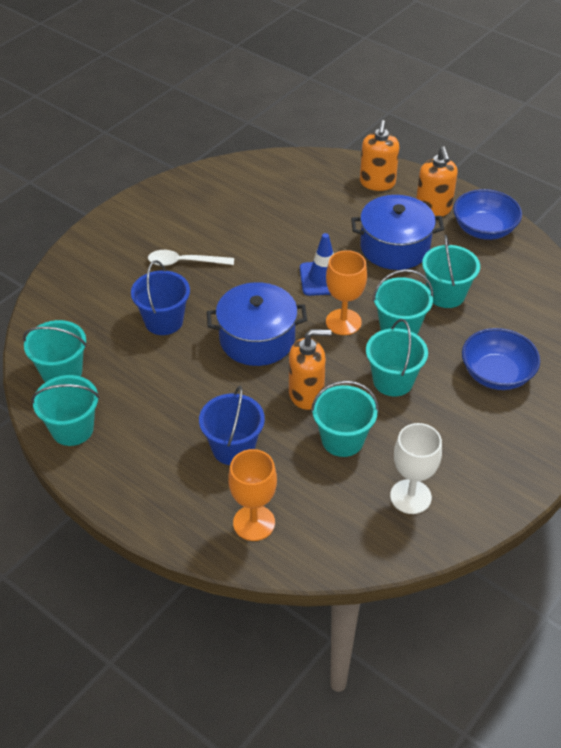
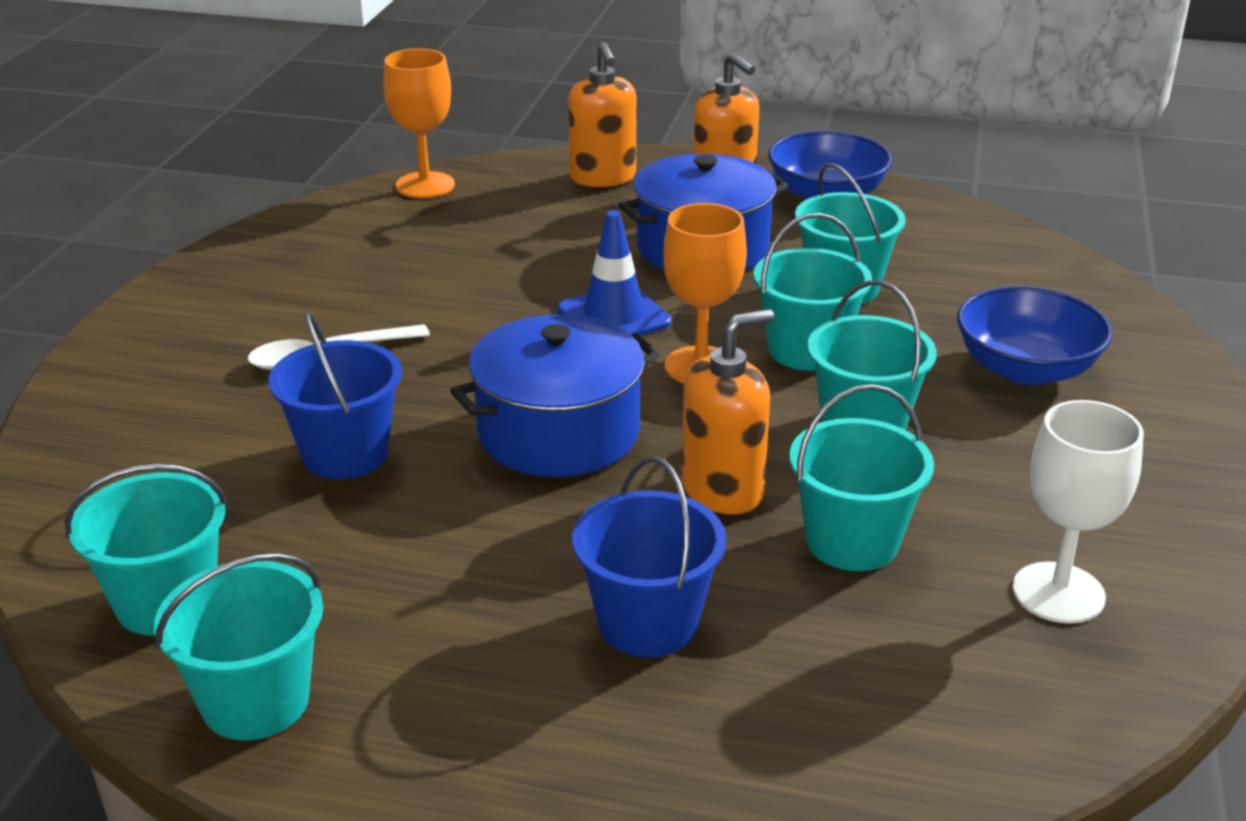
camera: 25 degrees left, 15 degrees down
orange goblet [228,449,277,541] -> orange goblet moved to [383,48,455,199]

